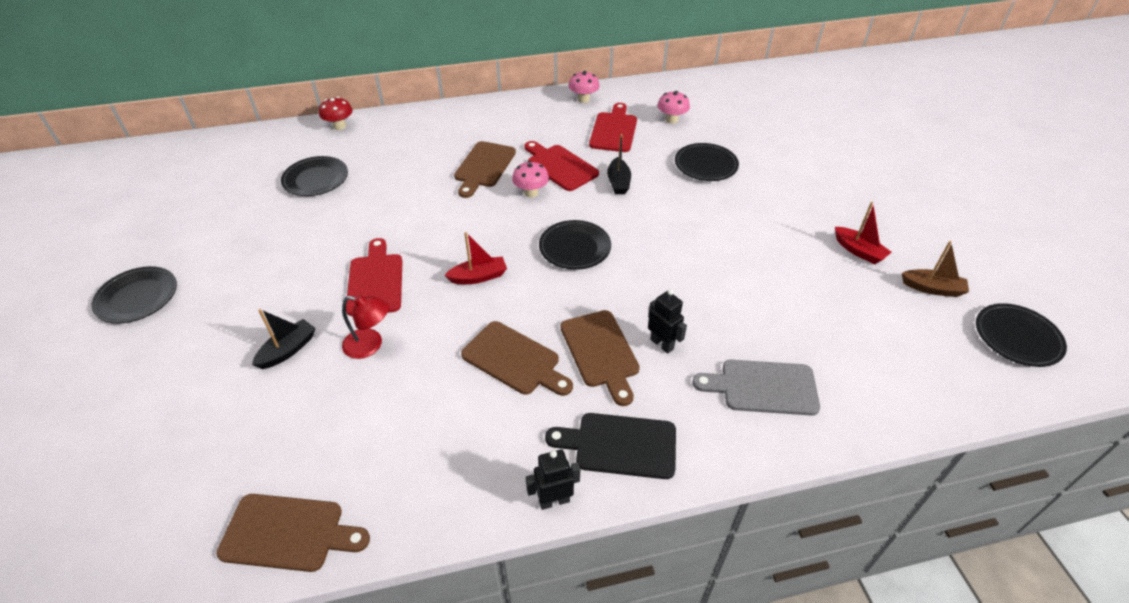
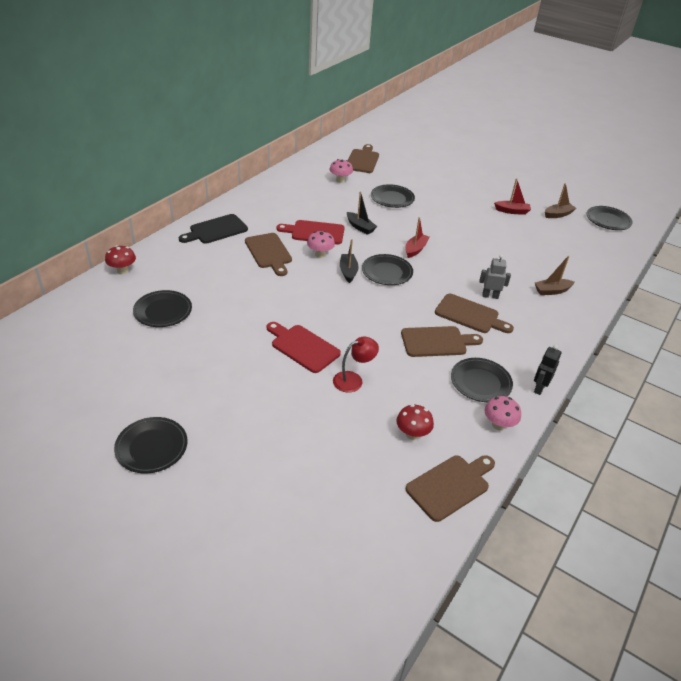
camera: 45 degrees left, 5 degrees down
black boat [252,309,316,369] -> black boat moved to [340,239,359,283]
red boat [445,232,507,284] -> red boat moved to [405,217,430,258]
black cutting board [545,413,676,479] -> black cutting board moved to [179,214,248,244]
pink mushroom [569,71,600,103] -> pink mushroom moved to [485,396,521,430]
red cutting board [589,103,637,152] -> none
black robot [648,289,687,354] -> grey robot [479,254,511,299]
grey cutting board [692,360,820,416] -> brown boat [535,256,574,295]
none -> brown cutting board [348,144,379,173]
none -> red mushroom [396,404,434,440]
none -> black plate [451,358,513,402]

